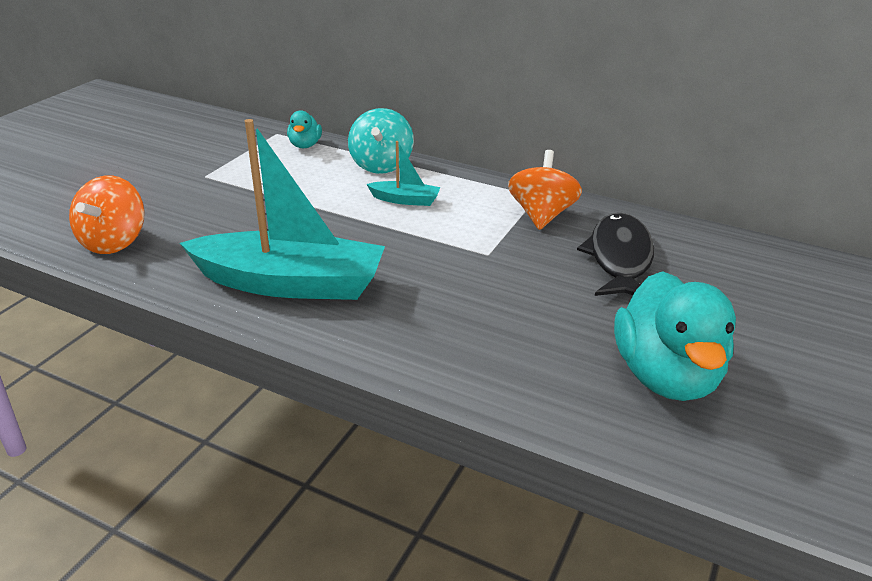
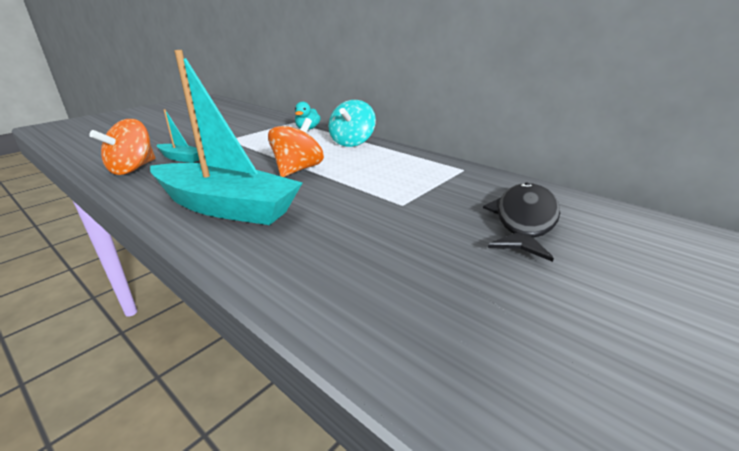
camera: 15 degrees right, 5 degrees down
turquoise boat [366,141,441,206] -> turquoise boat moved to [157,109,199,163]
orange spinning top [508,150,582,230] -> orange spinning top moved to [268,118,324,177]
turquoise duck [614,271,736,401] -> none

